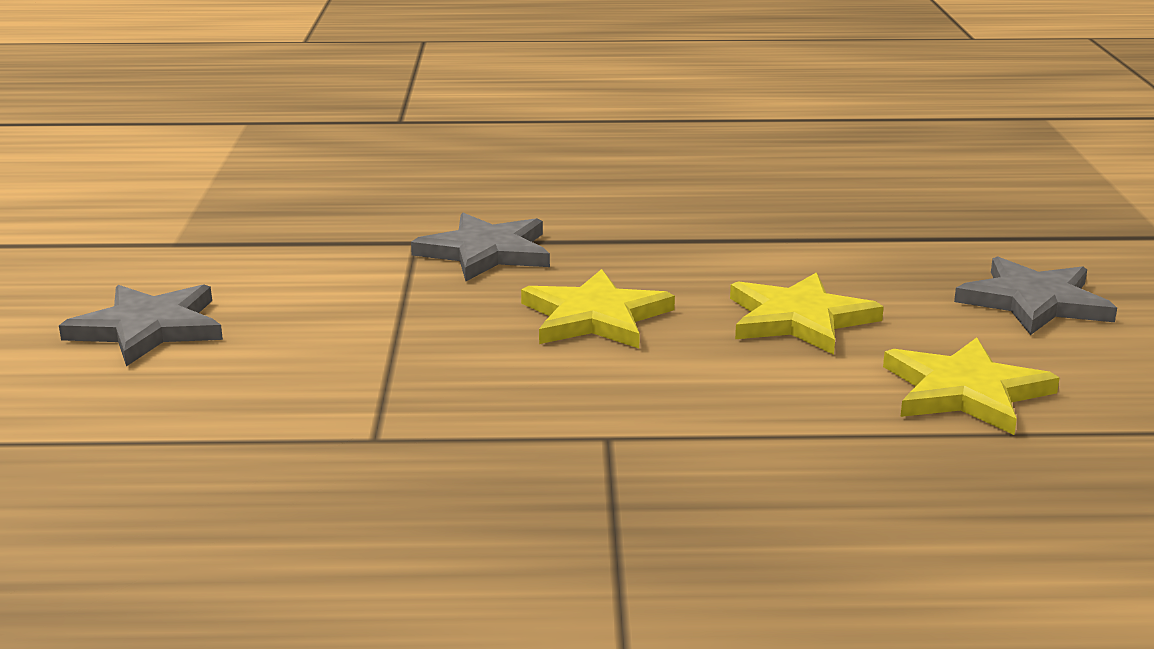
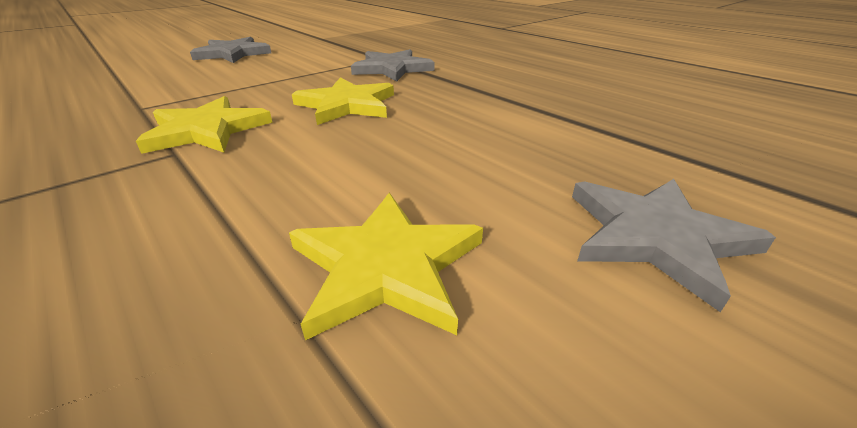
camera: 50 degrees right, 10 degrees up
yellow star [730,273,884,355] -> yellow star moved to [136,96,273,154]

